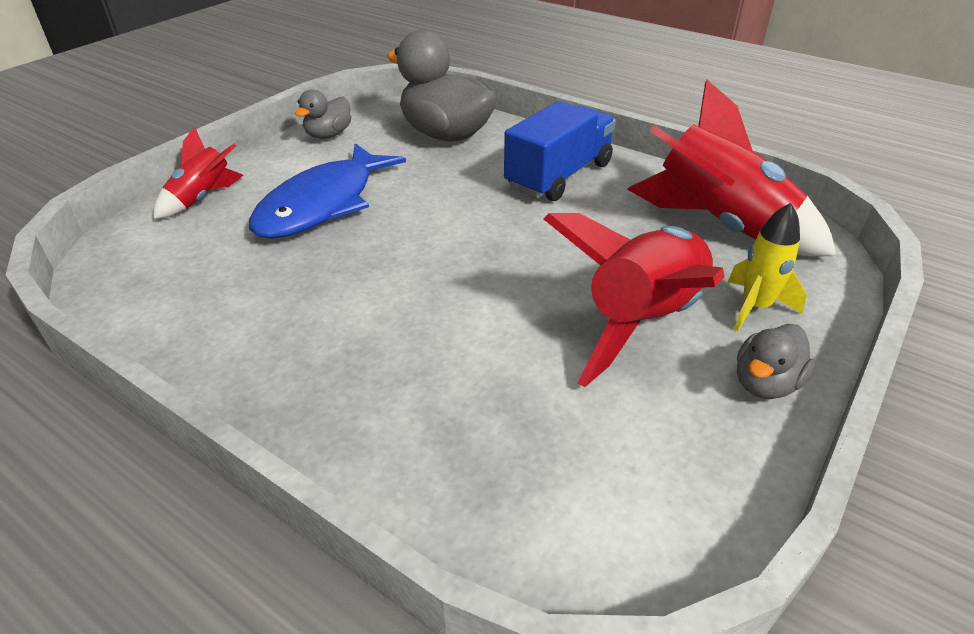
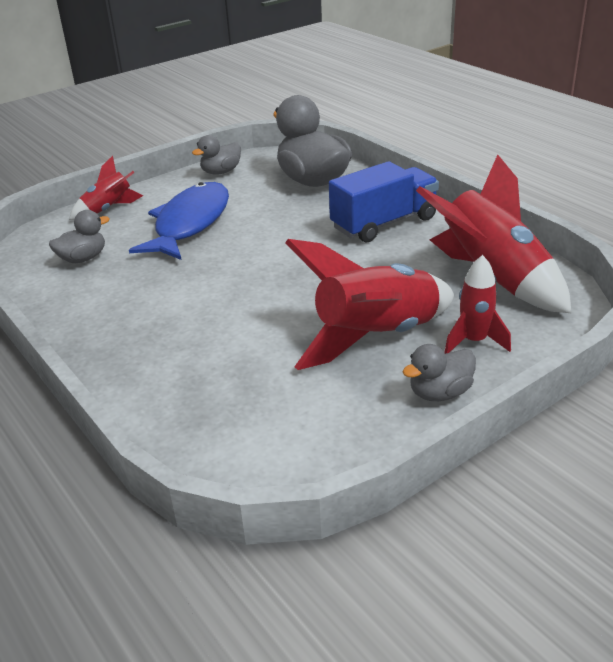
camera: 20 degrees right, 5 degrees down
blue fish [249,143,406,239] -> blue fish turned 150 degrees clockwise [129,182,229,260]
yellow rocket [728,203,807,331] -> red rocket [444,255,511,354]
none -> grey duck [49,210,110,263]

